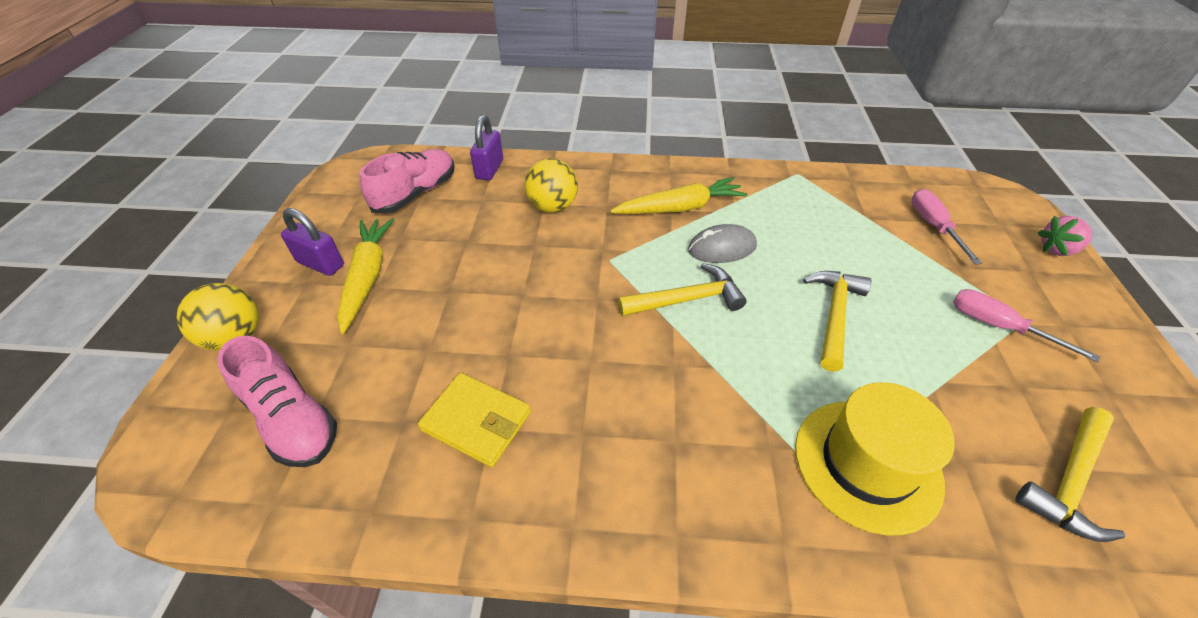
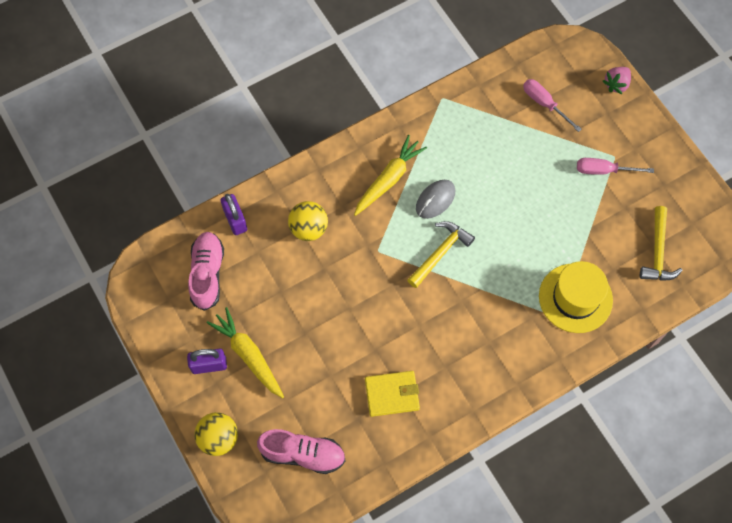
camera: 35 degrees left, 20 degrees up
yellow hammer [803,271,872,372] -> none

